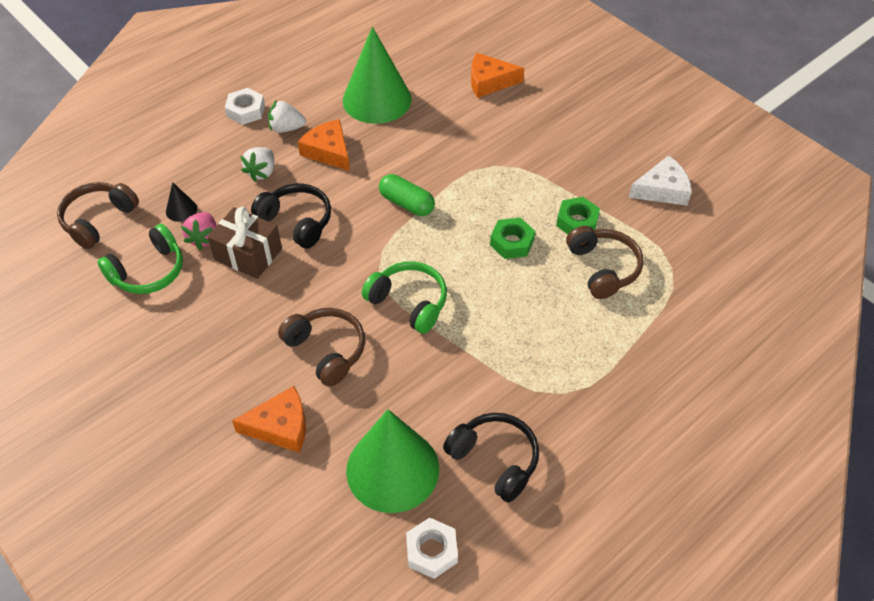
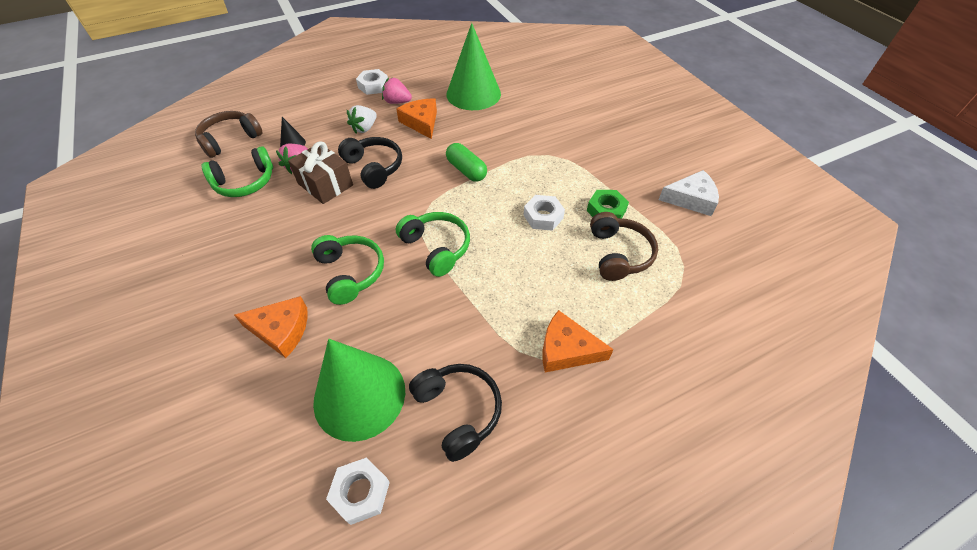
camera: 15 degrees right, 0 degrees up
white strawberry [268,100,306,133] -> pink strawberry [382,77,412,104]
brown headphones [278,308,365,387] -> green headphones [311,235,384,305]
orange cheese [471,53,524,98] -> orange cheese moved to [543,310,614,372]
green nut [490,218,535,259] -> white nut [524,195,565,231]

